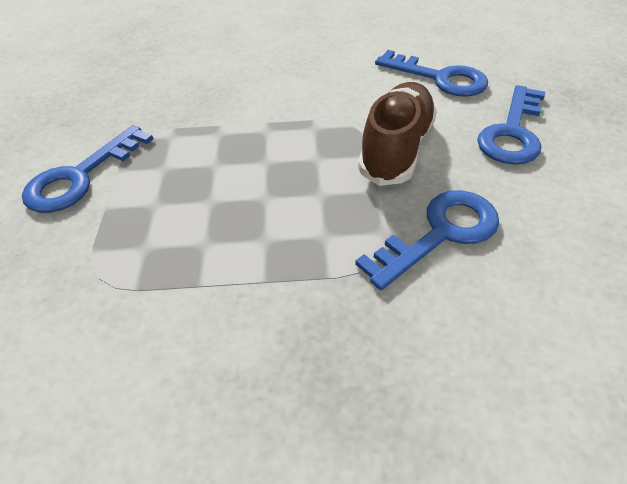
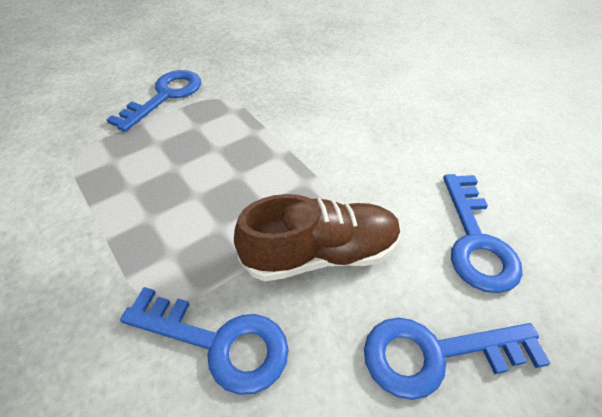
camera: 55 degrees right, 0 degrees up
blue key [22,125,153,213] -> blue key turned 120 degrees clockwise [106,70,201,132]

